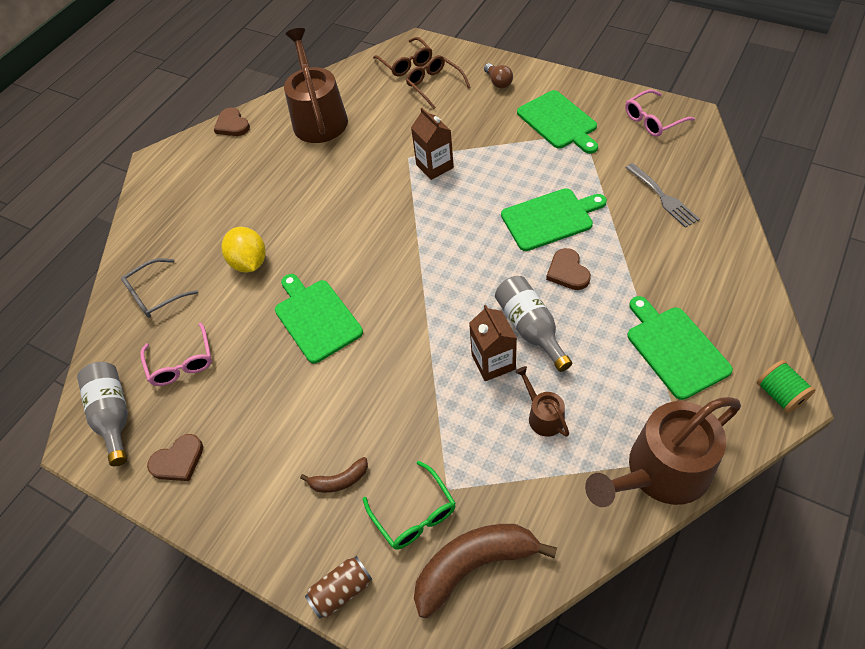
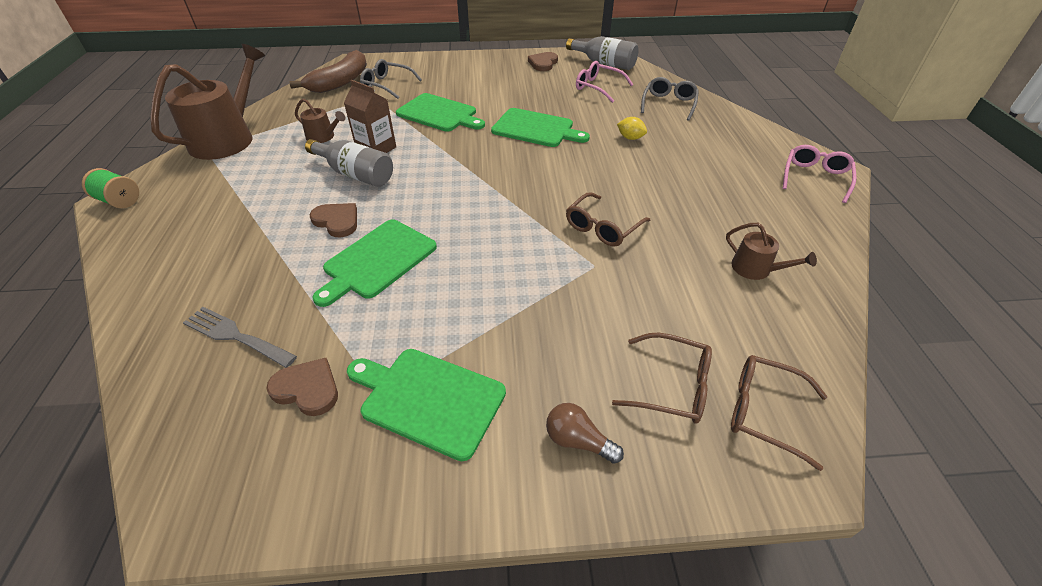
camera: 140 degrees right, 10 degrees down
brown heart [214,108,250,136] -> brown heart moved to [266,358,338,416]
yellow lemon [222,227,265,272] -> yellow lemon [617,117,647,140], size x0.57
brown watering can [284,28,348,143] -> brown watering can [726,223,817,280], size x0.46
brown banana [300,457,368,493] -> none
brown can [305,556,372,619] -> none
green glasses [363,461,456,550] -> grey glasses [360,59,422,99]
brown carton [411,108,454,180] -> none
pink glasses [625,89,695,137] -> pink glasses moved to [783,145,857,203]
green cutting board [627,296,733,400] -> green cutting board moved to [396,93,485,132]
none -> brown glasses [566,192,650,247]

